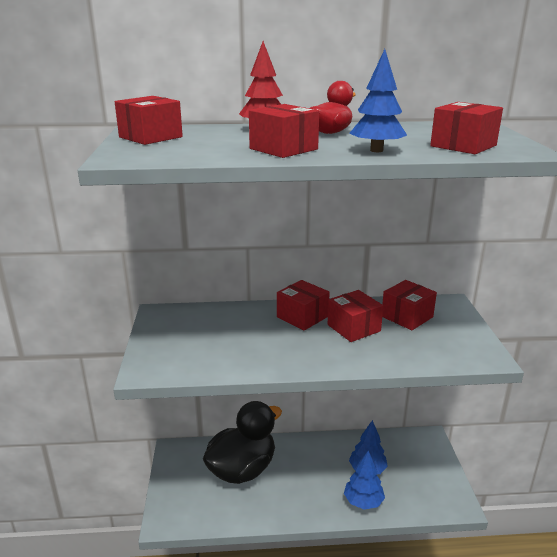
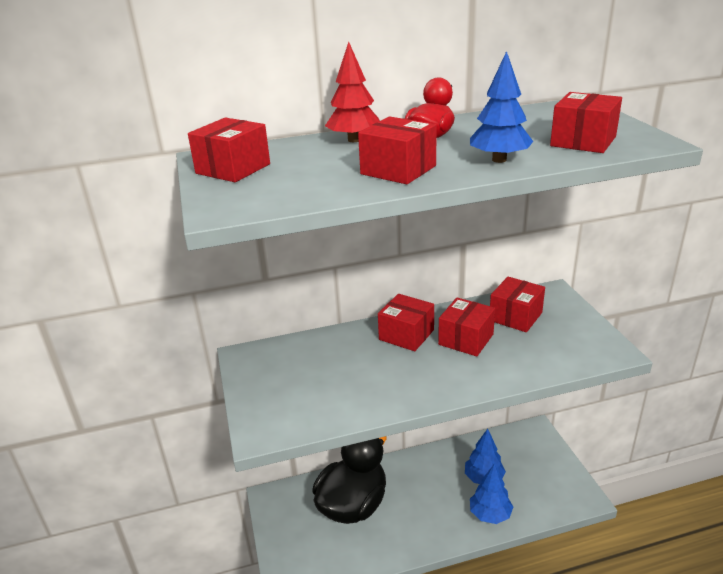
camera: 10 degrees left, 5 degrees up
red box [328,290,383,342] -> red box turned 75 degrees clockwise [438,298,495,356]

